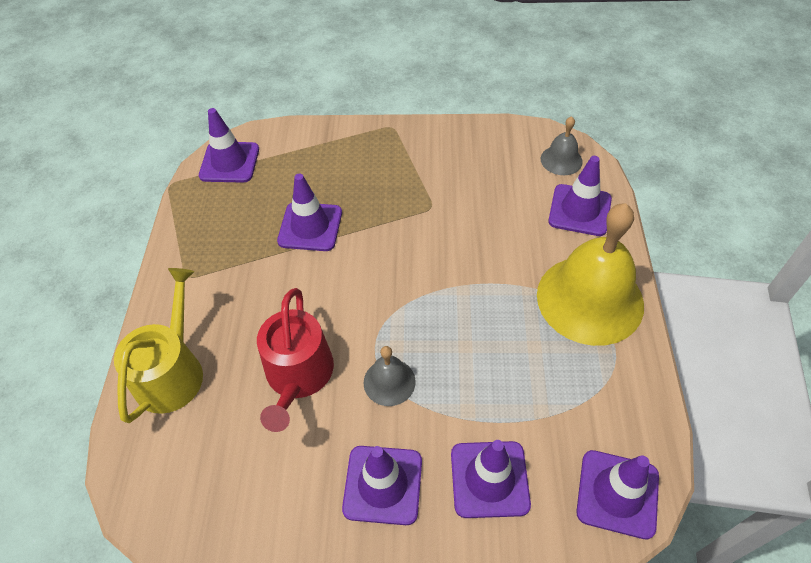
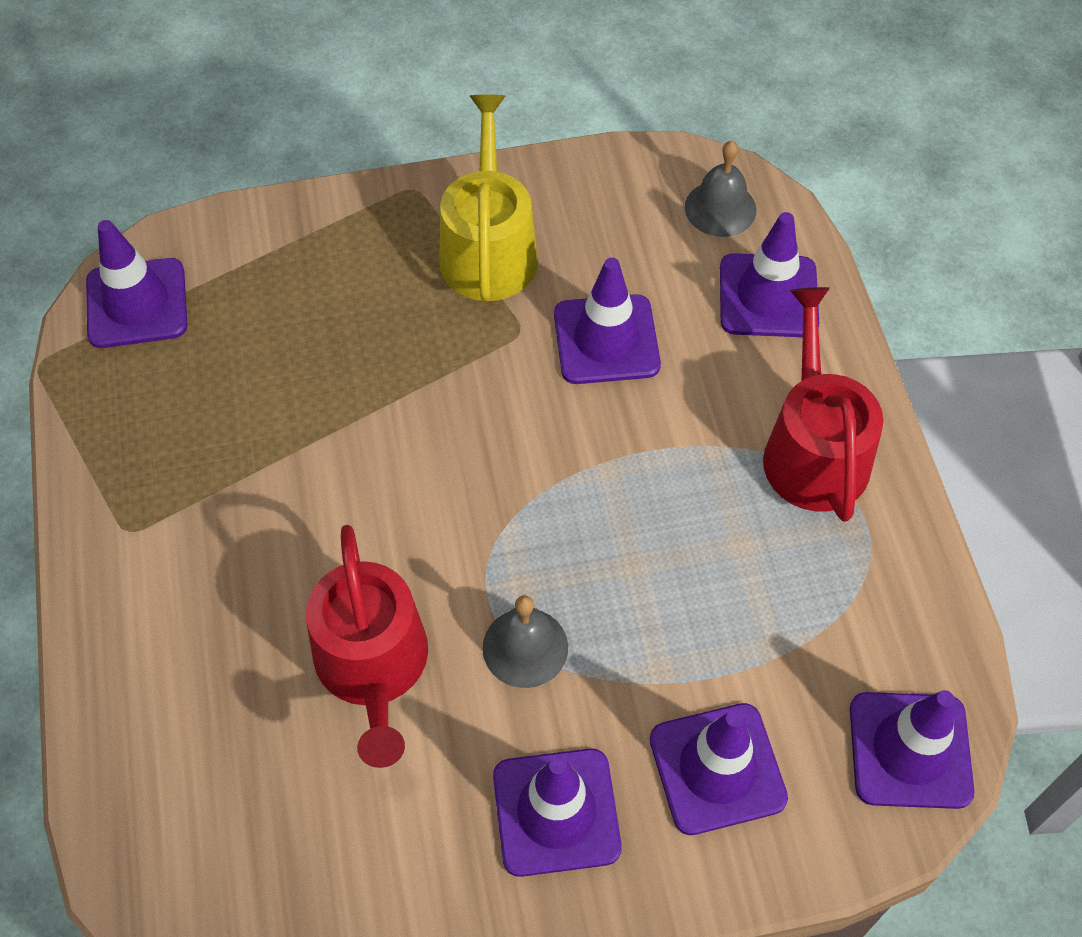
camera: 15 degrees left, 5 degrees up
yellow watering can [114,268,203,423] -> yellow watering can moved to [439,95,538,301]
purple traffic cone [277,174,342,251] -> purple traffic cone moved to [554,258,661,384]
yellow bell [537,203,644,346] -> red watering can [763,287,883,522]

